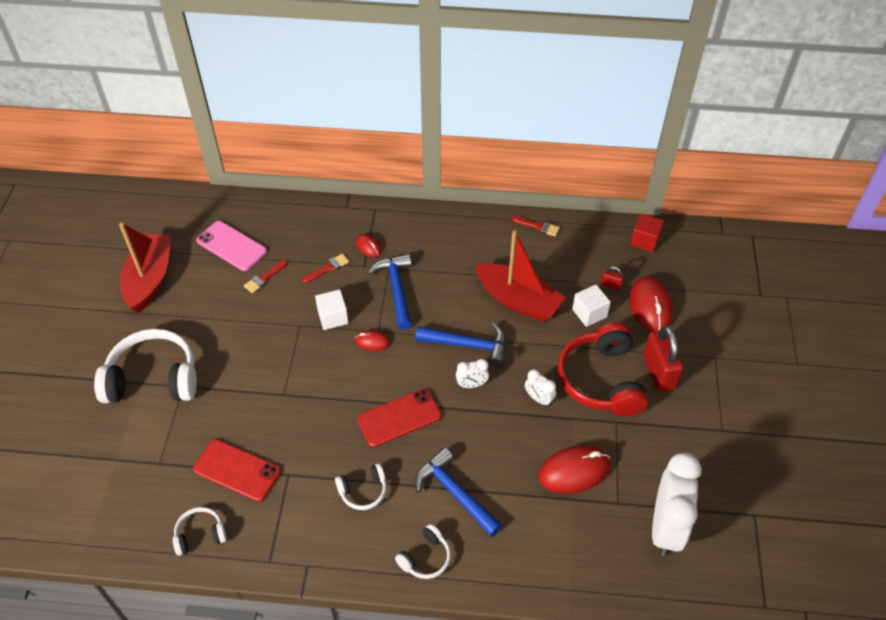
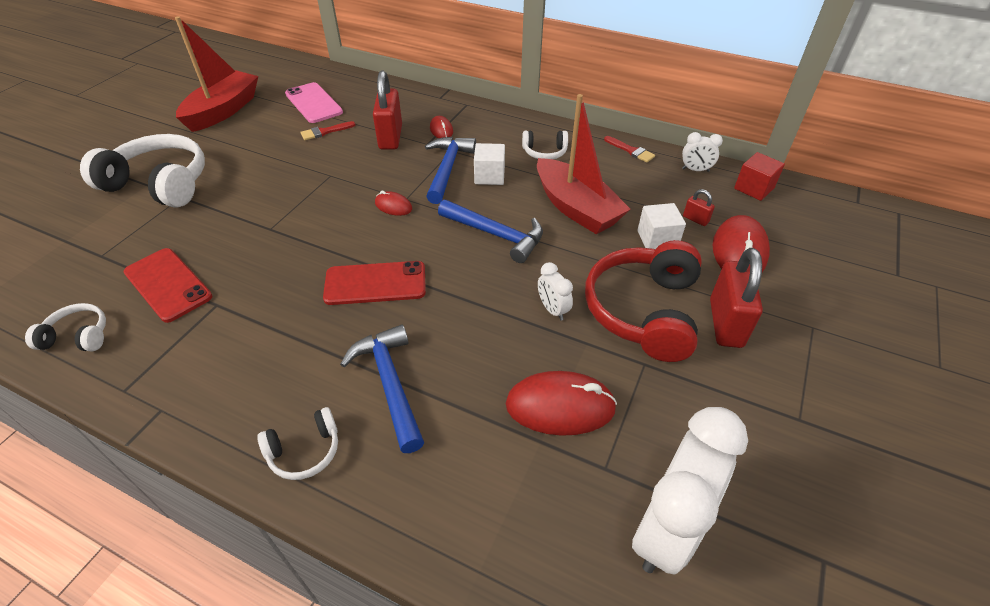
camera: 20 degrees right, 5 degrees down
red brush [302,254,349,283] -> red padlock [373,71,402,150]
white cube [315,290,348,330] -> white cube moved to [474,143,505,185]
white headphones [335,463,386,510] -> white headphones moved to [522,131,568,159]
white clock [456,359,489,388] -> white clock moved to [682,132,723,172]

